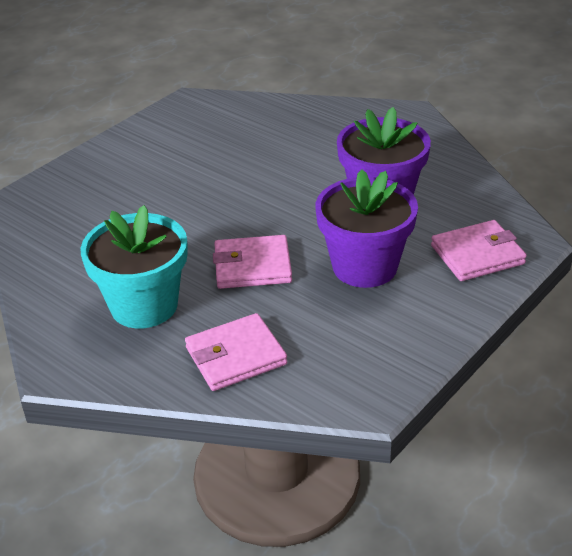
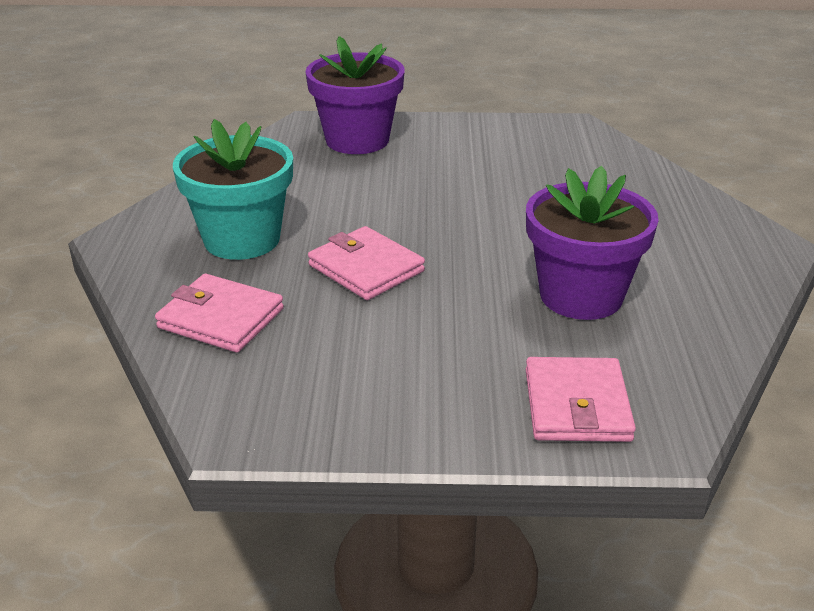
camera: 50 degrees right, 5 degrees down
purple flower pot [315,169,418,288] -> purple flower pot moved to [306,36,405,154]
pink wallet [431,220,527,281] -> pink wallet turned 60 degrees clockwise [526,357,636,442]

